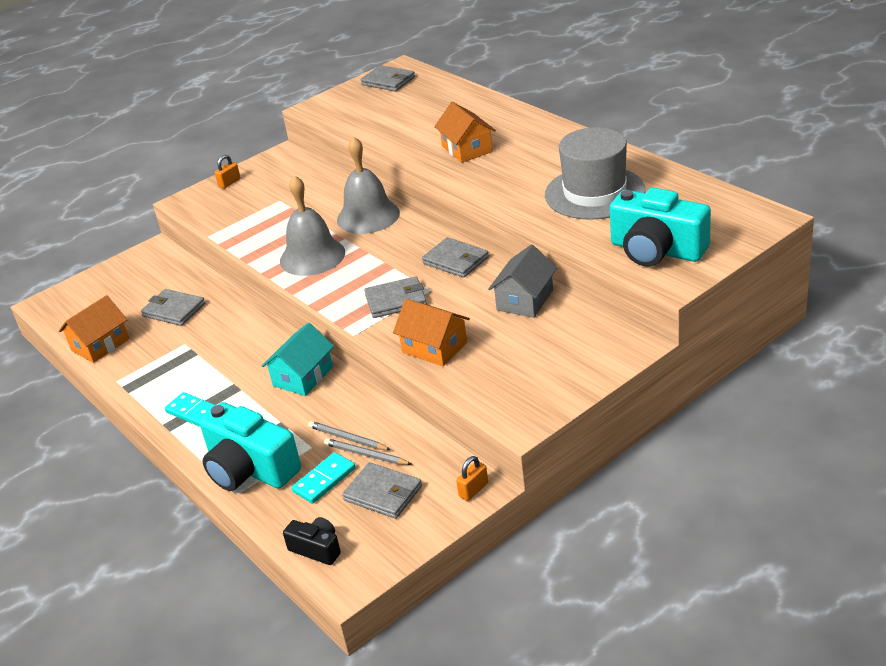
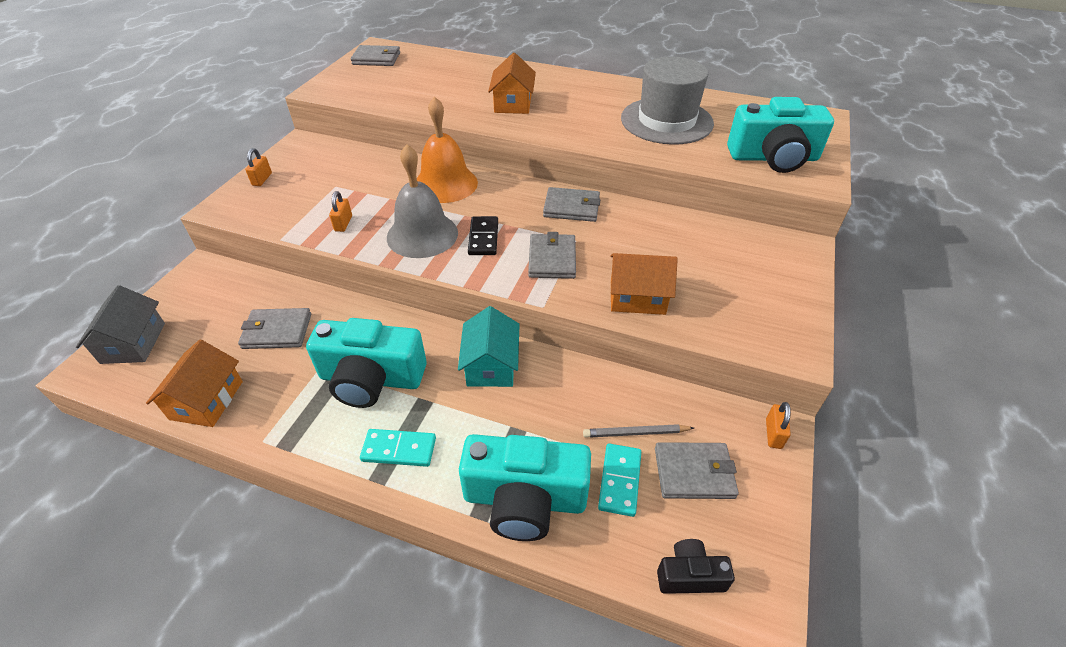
camera: 35 degrees left, 10 degrees up
grey pencil [308,421,391,450] -> none
grey bell [337,136,400,234] -> orange bell [417,96,478,203]
grey wallet [364,276,427,318] -> grey wallet turned 45 degrees counterclockwise [528,232,576,279]
orange house [434,102,496,163] -> orange house turned 60 degrees clockwise [488,52,536,114]
grey house [488,244,557,318] -> grey house moved to [76,285,165,364]
none -> turquoise camera [306,318,427,408]
none -> orange padlock [329,191,352,232]
none -> black domino [468,216,498,255]

